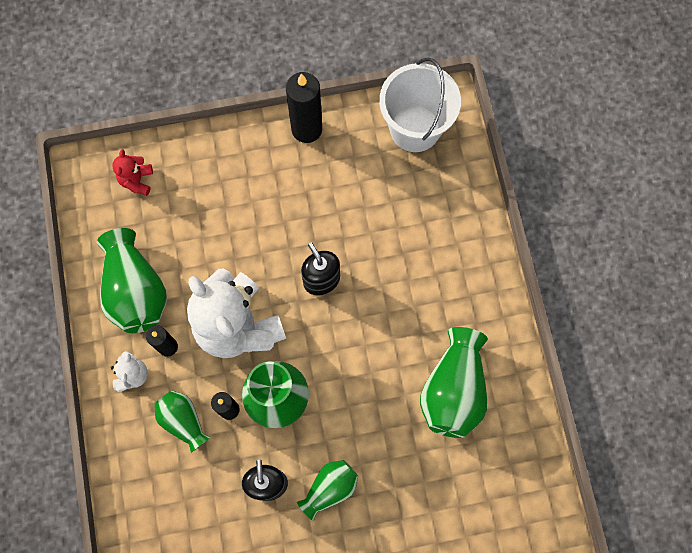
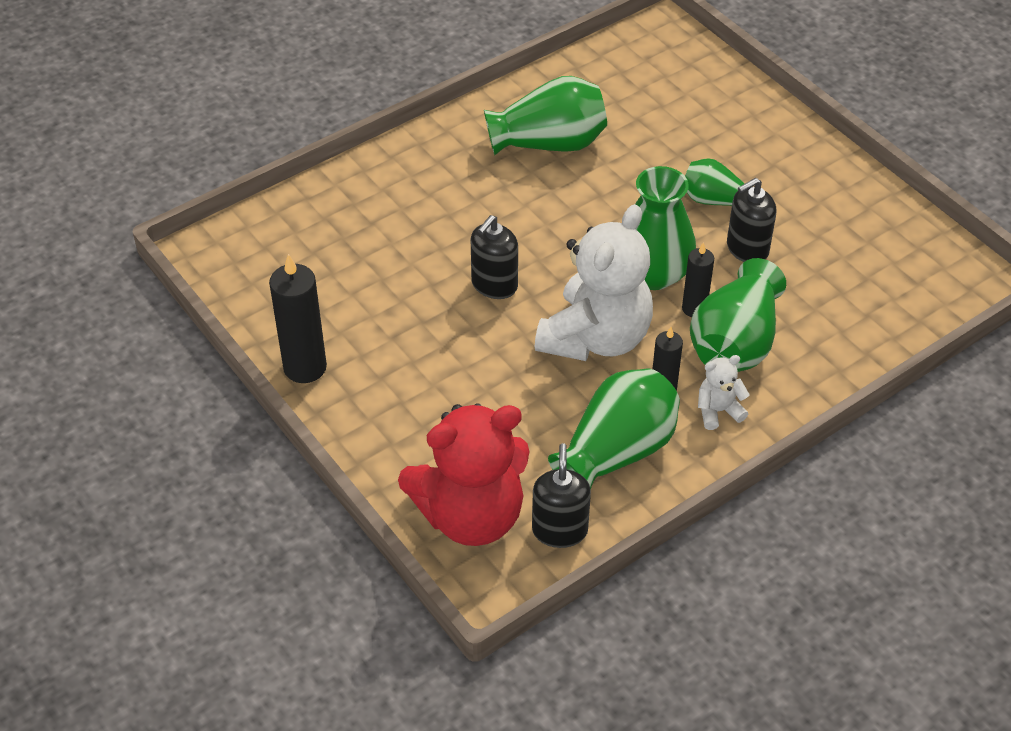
camera: 115 degrees left, 25 degrees down
red teddy bear [113,149,153,196] -> red teddy bear [398,403,530,546], size x2.35
green vase [154,391,210,453] -> green vase [690,258,786,372], size x1.69
white bucket [379,57,461,152] -> none
none -> black soap dispenser [532,443,591,548]

